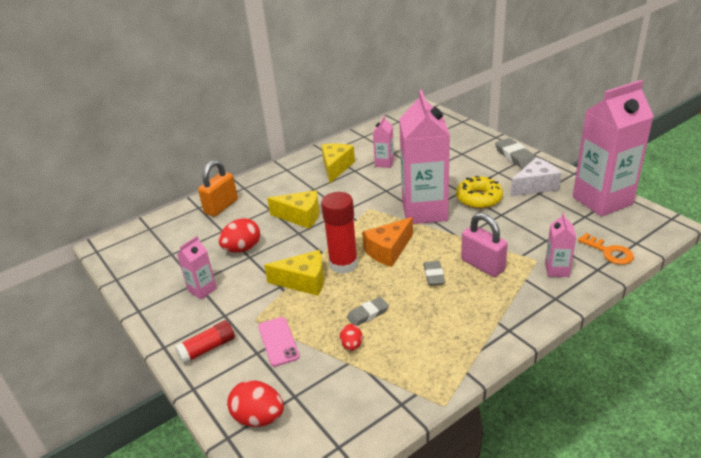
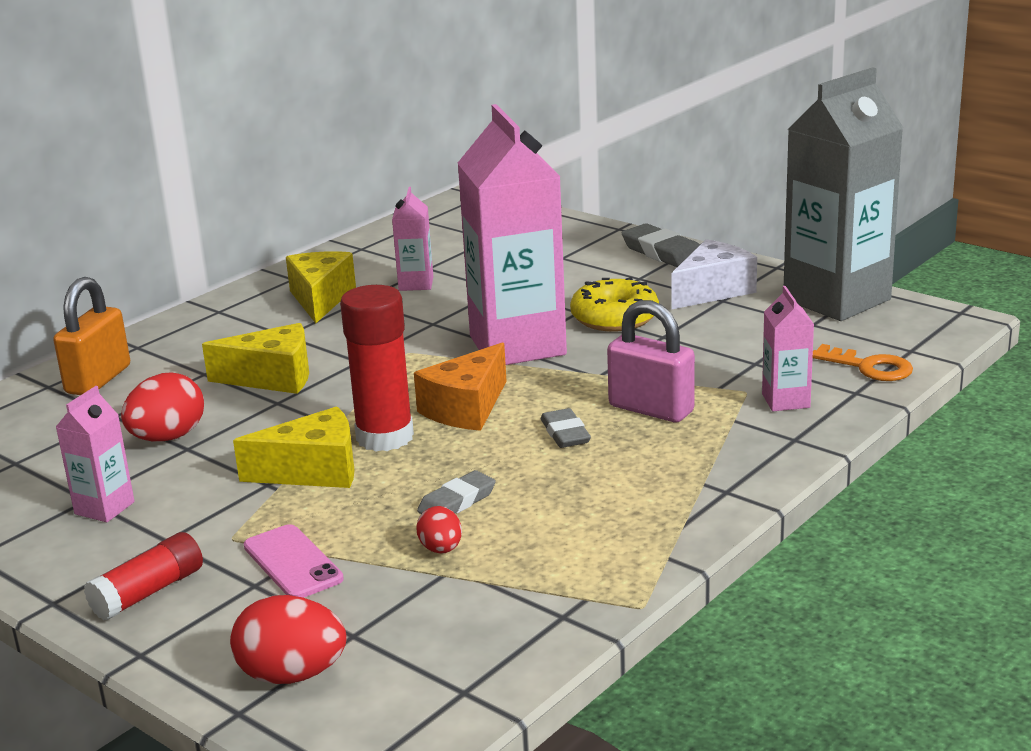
camera: 15 degrees left, 10 degrees down
pink carton [573,80,654,217] -> grey carton [784,67,903,321]

